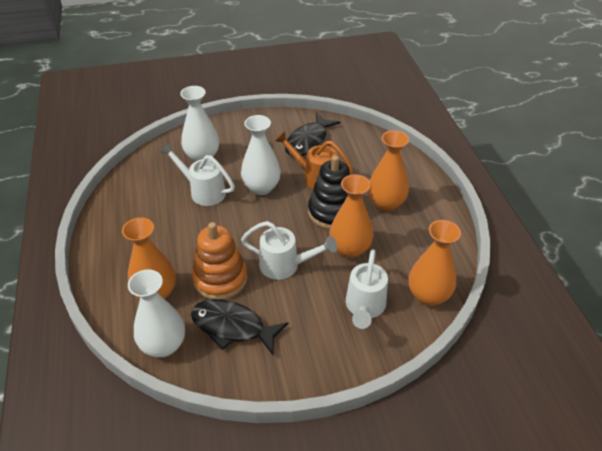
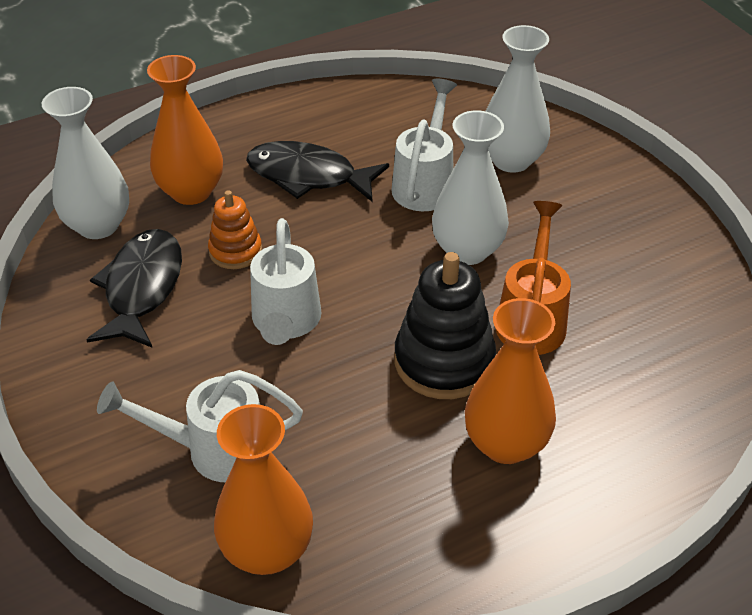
camera: 75 degrees right, 0 degrees up
orange stacking toy [192,222,248,300] -> orange stacking toy [208,190,262,269], size x0.58
black fish [285,113,340,156] -> black fish moved to [246,141,389,202]
orange vase [330,174,373,258] -> none

